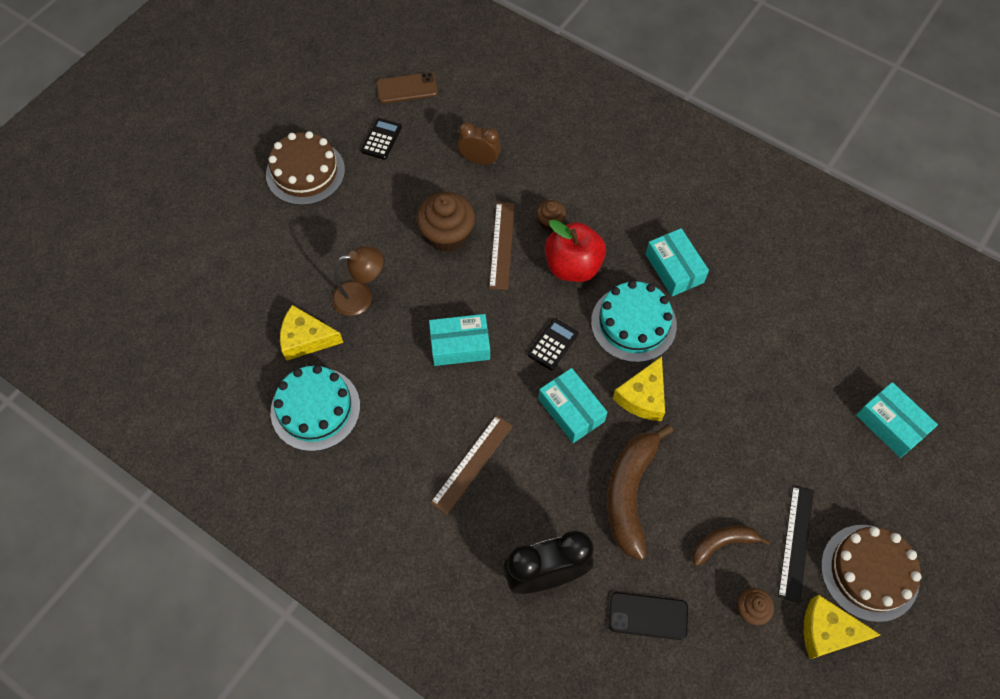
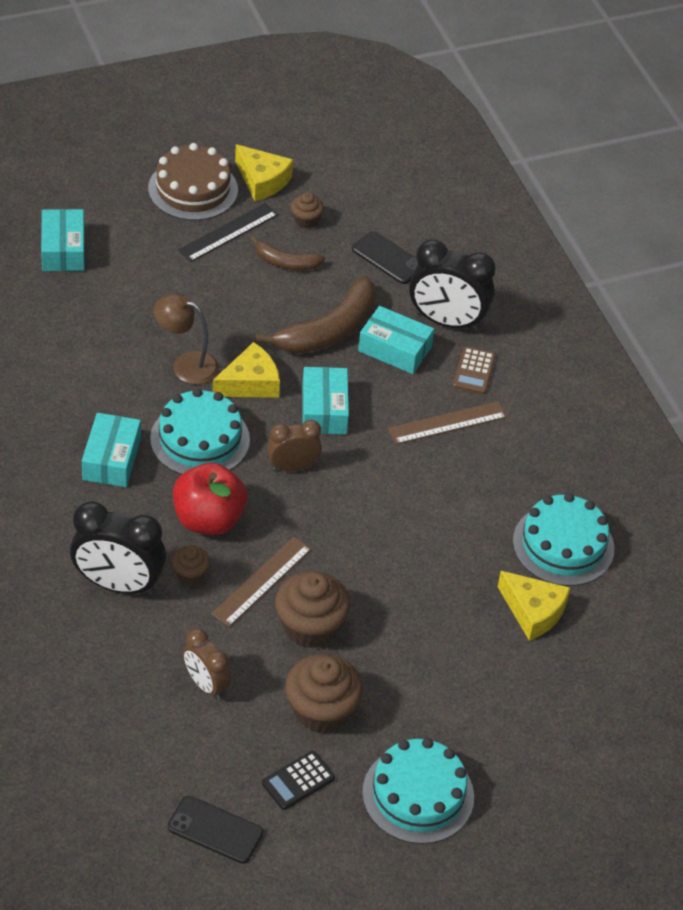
camera: 150 degrees left, 15 degrees down
brown cake [266,131,345,205] -> turquoise cake [362,738,474,844]
brown lamp [332,246,383,316] -> brown lamp moved to [154,294,219,385]
brown phone [377,72,438,103] -> black phone [168,796,263,864]
turquoise box [429,314,490,366] -> turquoise box moved to [358,306,434,374]
black calculator [528,318,578,370] -> brown clock [267,420,322,472]
none -> black clock [70,501,166,595]
none -> brown cupcake [285,654,363,733]
none -> brown calculator [453,347,496,394]

